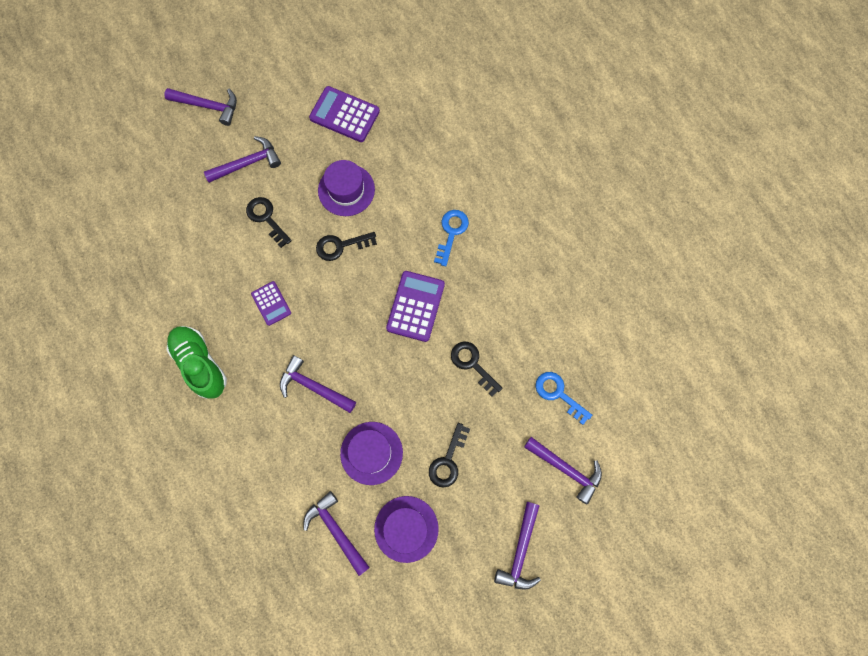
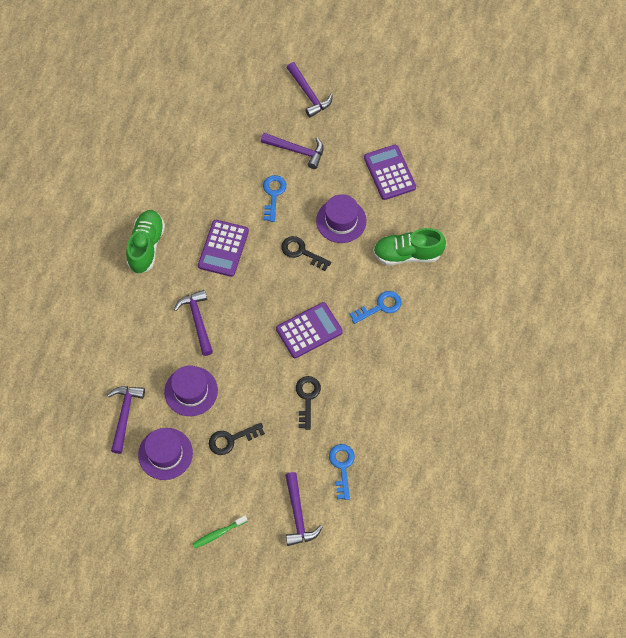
camera: 45 degrees right, 10 degrees down
black key [246,197,292,248] -> blue key [263,175,286,222]
purple calculator [251,281,291,326] -> purple calculator [198,220,249,277], size x1.65
purple hammer [494,502,541,590] -> green toothbrush [192,515,247,548]
none -> green shoe [373,228,446,265]

